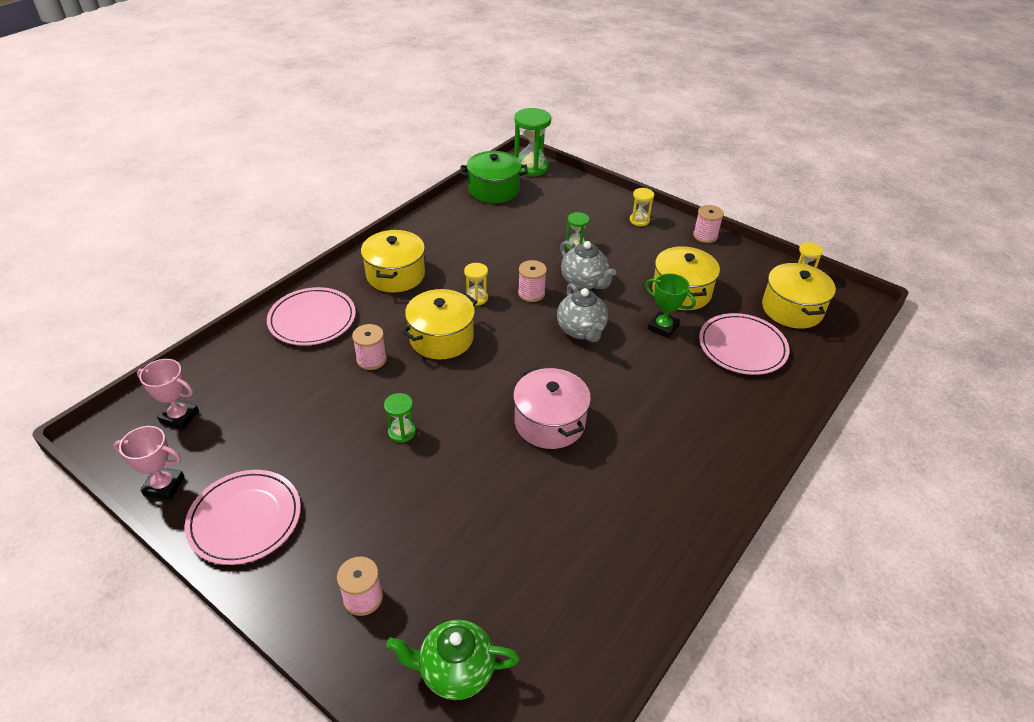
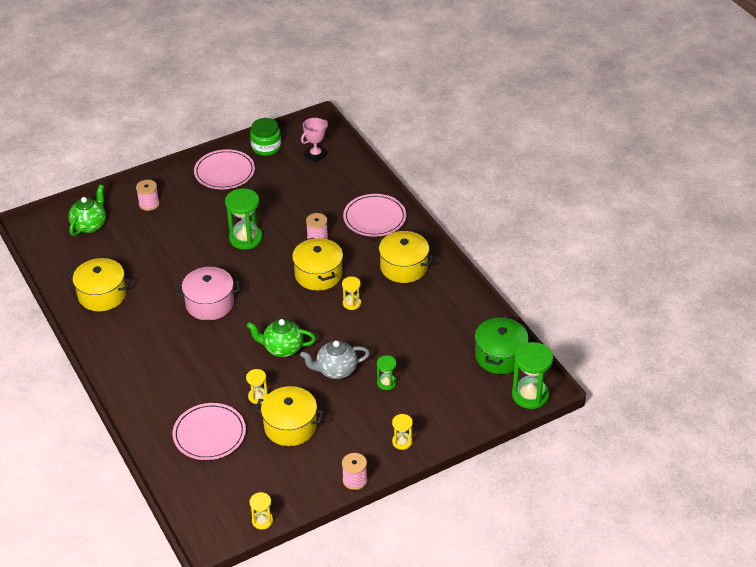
camera: 115 degrees right, 0 degrees up
pink trophy [114,426,185,500] -> green jar [250,118,281,156]
green hourglass [384,393,416,443] -> green hourglass [225,188,263,250], size x1.89
pink spool [518,260,547,302] -> none
grey teapot [557,283,608,342] -> green teapot [247,319,316,357]
green trophy [645,273,696,338] -> yellow hourglass [246,369,268,404]
yellow pot [762,263,836,329] -> yellow pot moved to [68,258,131,311]

